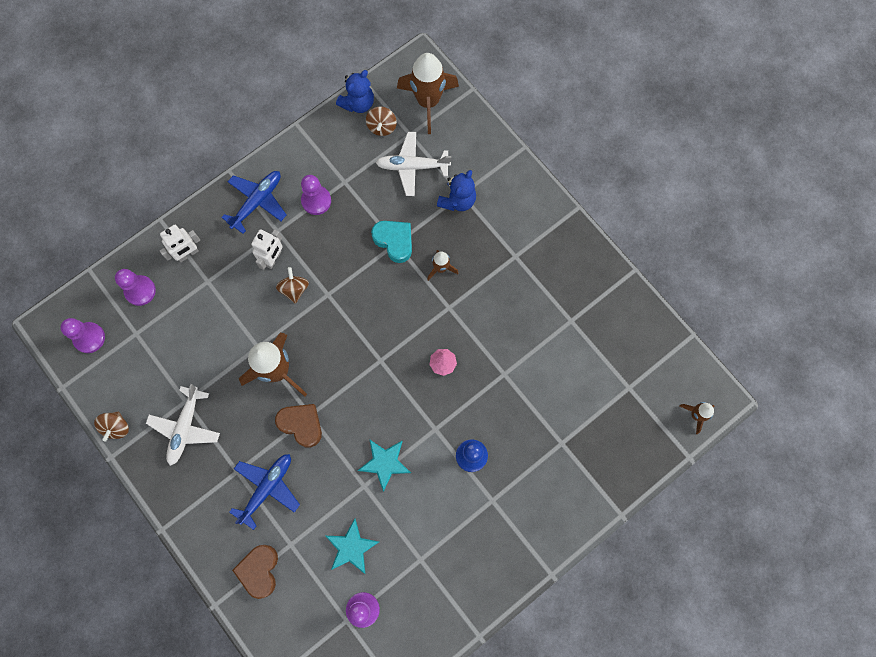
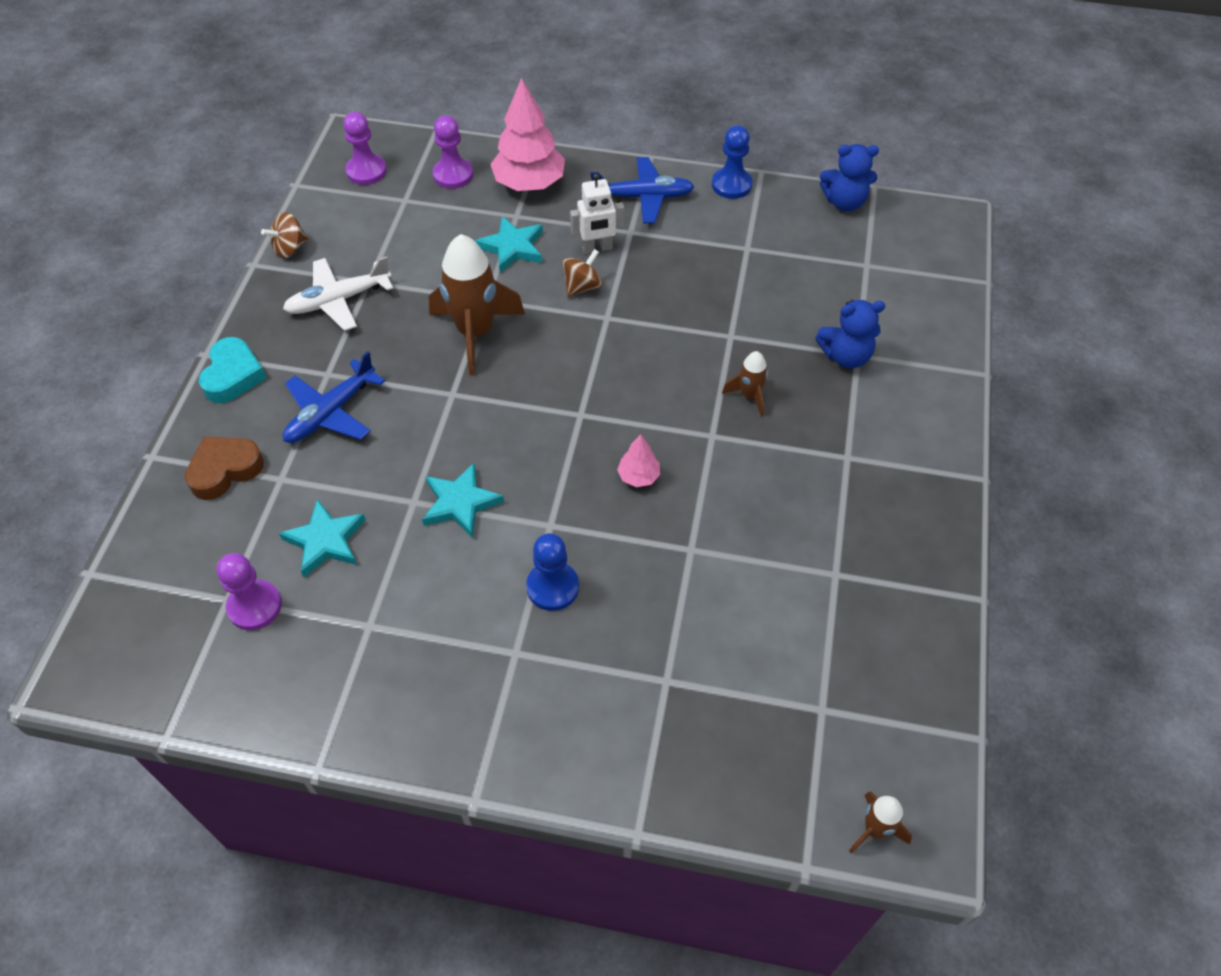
camera: 50 degrees right, 20 degrees down
white robot [160,225,200,262] -> pink tree [490,78,565,191]
blue plane [229,454,300,530] -> blue plane turned 135 degrees clockwise [283,351,385,443]
brown heart [275,404,322,448] -> none
purple pawn [301,175,331,215] -> none
brown spinning top [366,107,397,136] -> none
turquoise heart [371,221,412,263] -> turquoise heart moved to [199,337,267,403]
white plane [376,132,451,196] -> none
brown rocket [397,53,459,134] -> none
none -> turquoise star [475,216,543,273]
none -> blue pawn [712,125,753,199]

